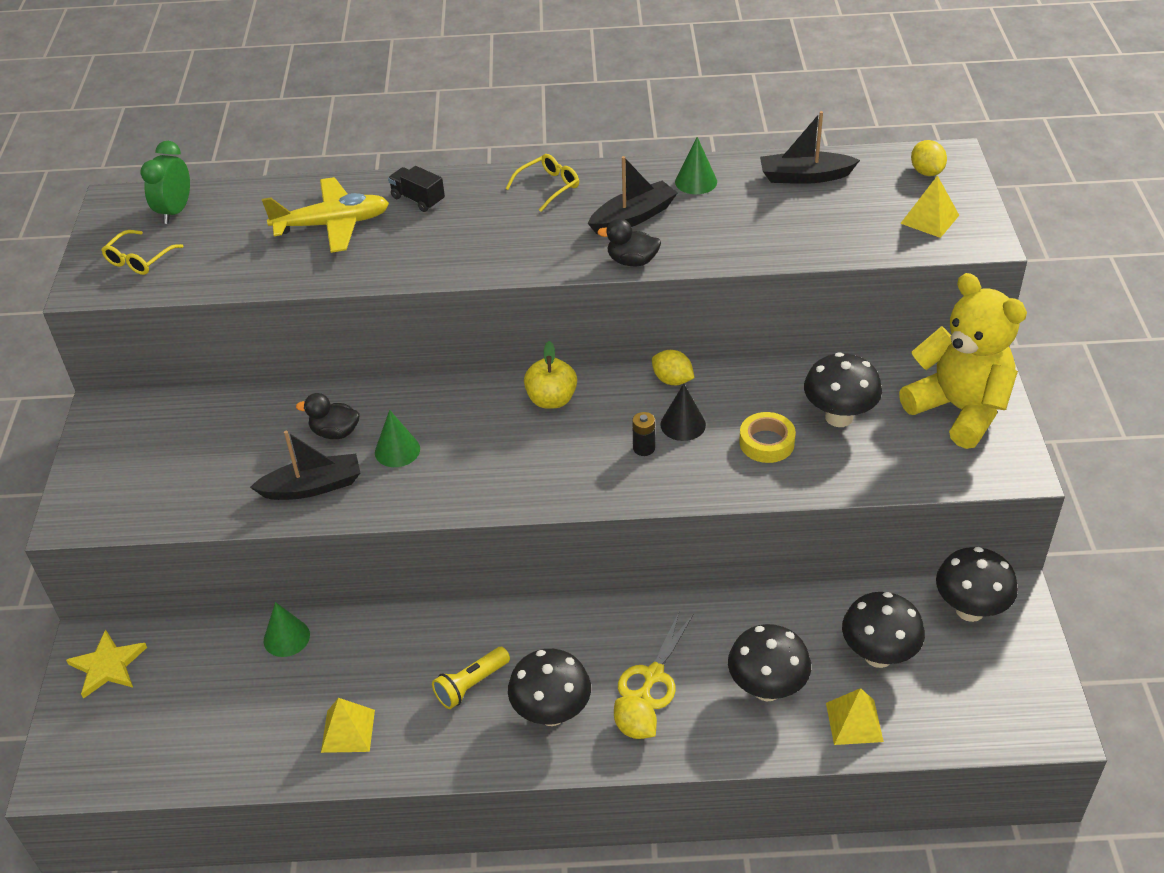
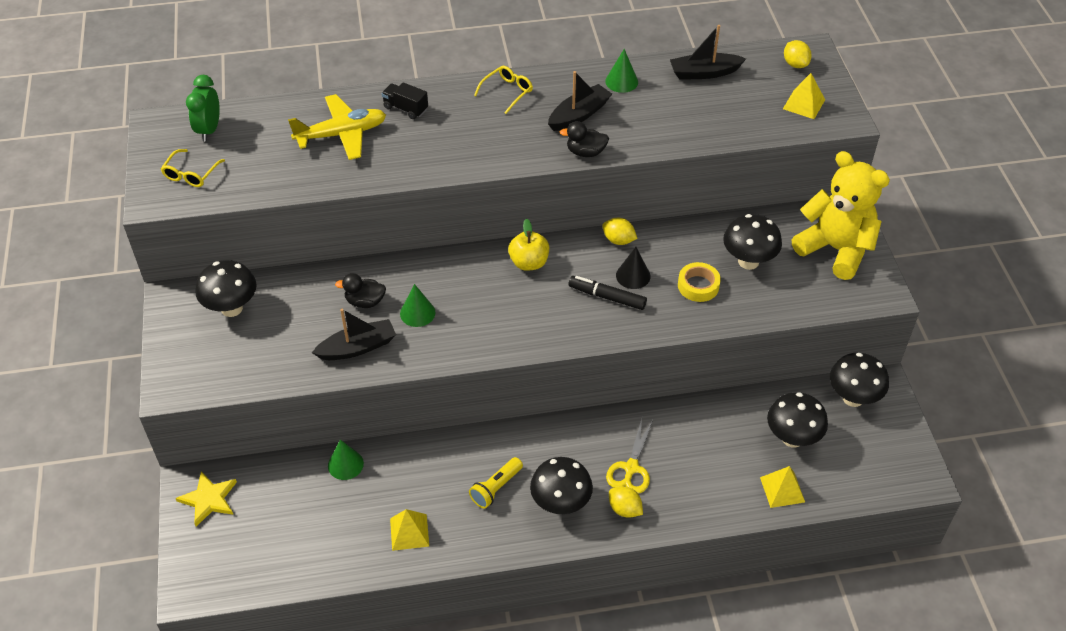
camera: 10 degrees left, 5 degrees up
black battery [632,412,655,456] -> black marker [569,276,647,310]
black mushroom [728,624,811,701] -> black mushroom moved to [195,260,257,317]

